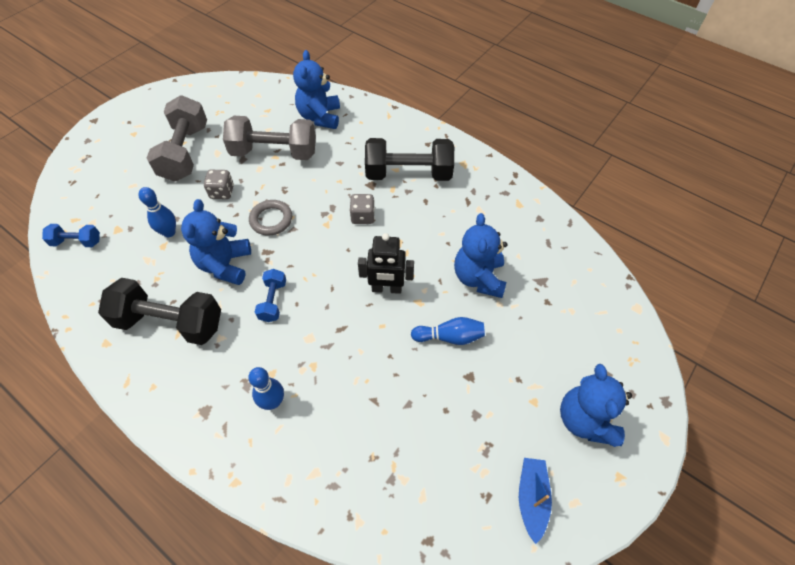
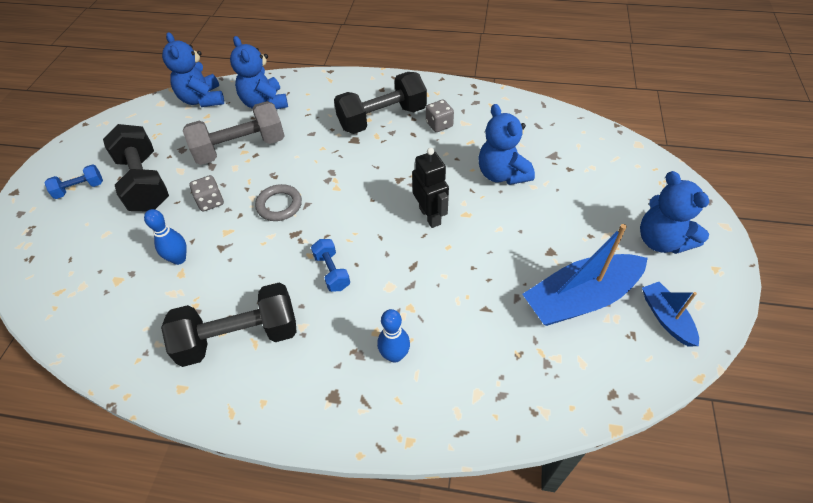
camera: 25 degrees left, 5 degrees down
blue dumbbell [42,224,100,247] -> blue dumbbell moved to [44,164,103,199]
grey dumbbell [147,95,207,182] -> black dumbbell [103,124,169,211]
blue teddy bear [181,199,251,285] -> blue teddy bear moved to [162,32,224,107]
grey dice [350,194,375,224] -> grey dice moved to [426,100,454,132]
black robot [358,233,414,294] -> black robot turned 90 degrees counterclockwise [412,148,449,228]
blue bowling pin [411,317,485,345] -> none
none -> blue boat [522,224,648,326]

